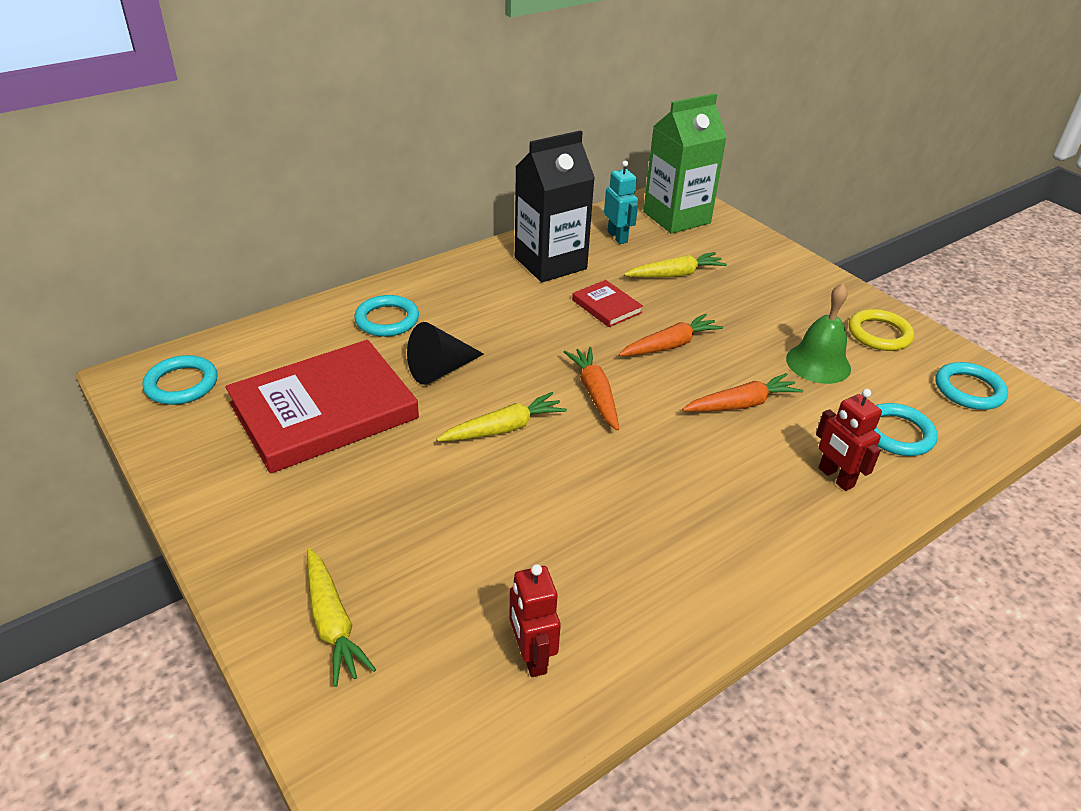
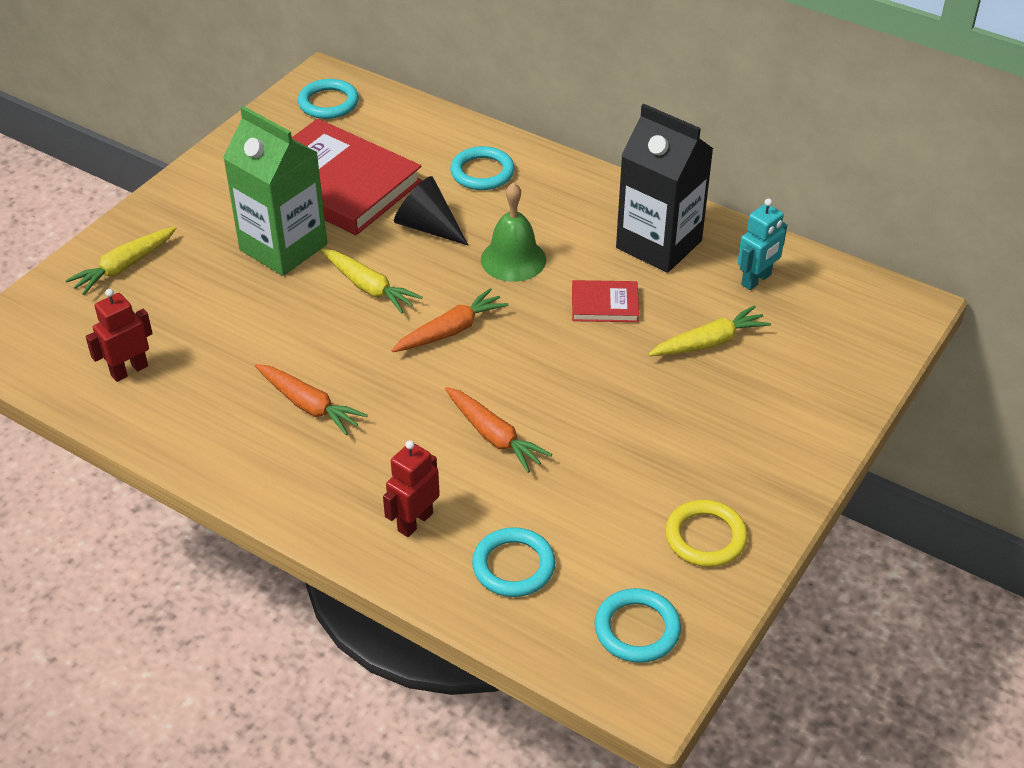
camera: 70 degrees right, 5 degrees up
red book [572,280,643,327] -> red book turned 60 degrees clockwise [572,280,639,322]
orange carrot [619,314,723,356] -> orange carrot moved to [255,364,368,435]
yellow carrot [624,252,727,278] -> yellow carrot turned 75 degrees counterclockwise [648,305,771,356]
green carton [643,93,727,234] -> green carton moved to [223,106,327,276]
green bell [786,283,851,384] -> green bell moved to [481,182,546,282]

